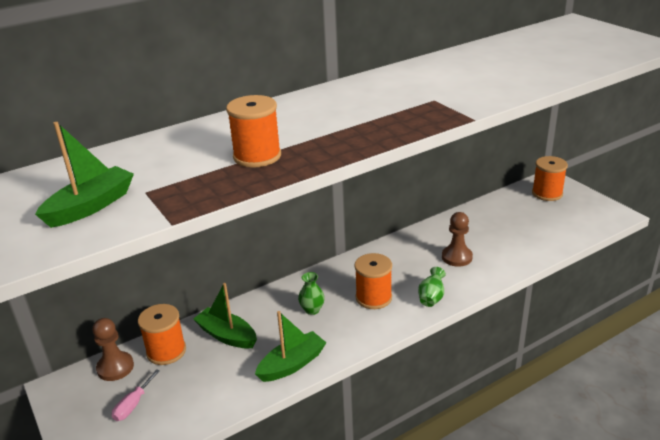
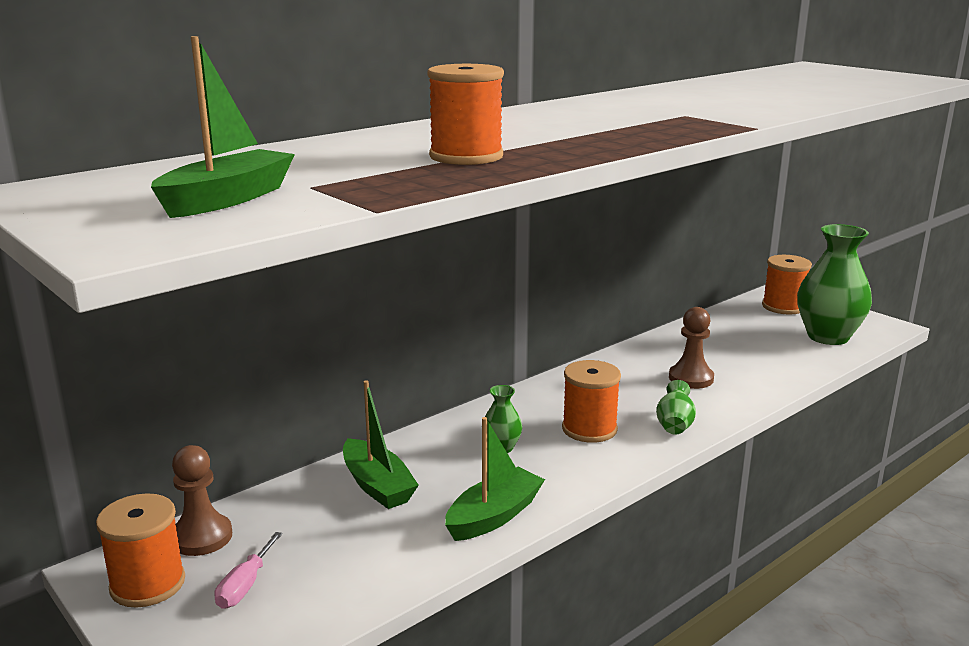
camera: 10 degrees left, 10 degrees down
orange spool [138,304,186,365] -> orange spool moved to [96,493,185,607]
green boat [193,283,257,348] -> green boat turned 150 degrees counterclockwise [343,380,419,509]
none -> green vase [797,224,872,345]

